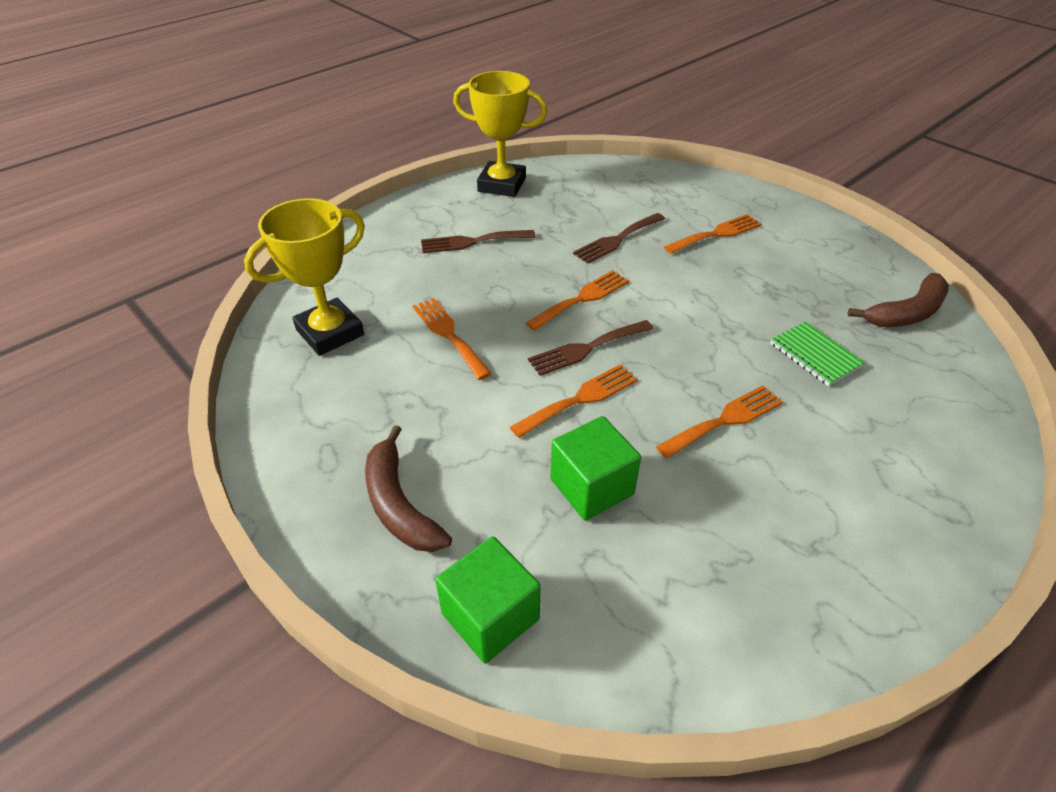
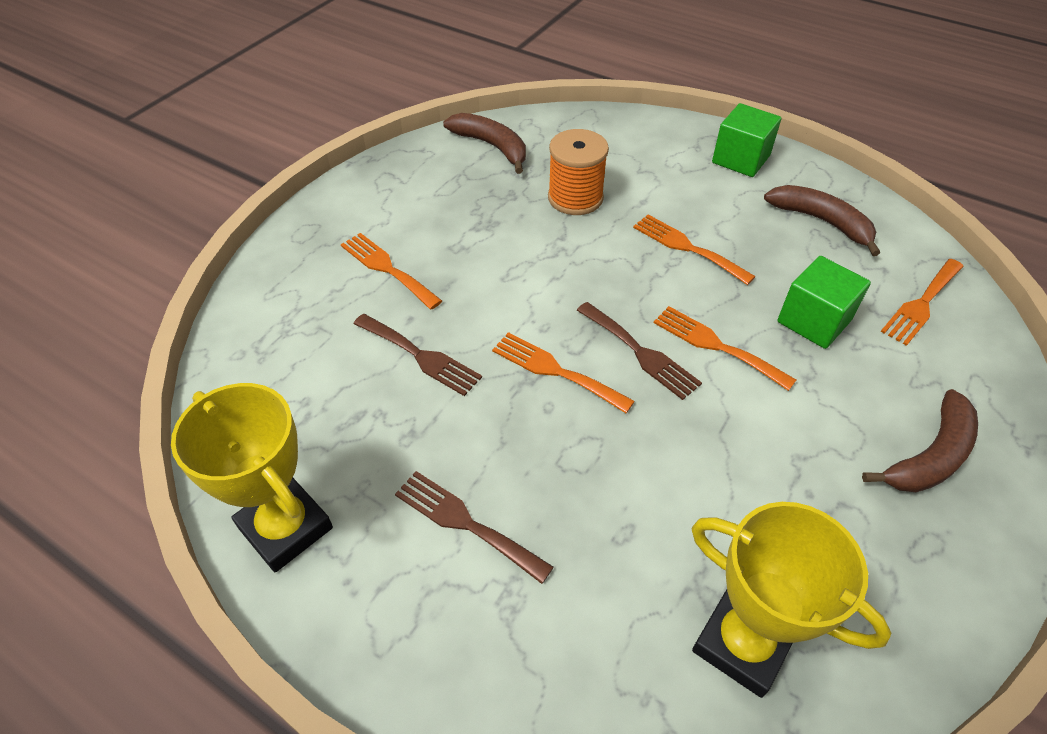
camera: 105 degrees left, 5 degrees up
orange fork [413,298,492,380] -> orange fork moved to [881,259,964,346]
brown fork [421,230,536,253] -> brown fork turned 150 degrees clockwise [395,471,554,584]
green cube [435,537,541,663] -> green cube moved to [712,103,781,177]
yellow trophy [453,71,547,197] -> yellow trophy turned 45 degrees counterclockwise [171,383,333,572]
green notebook [770,322,865,386] -> orange spool [548,129,609,215]
none -> brown banana [764,185,880,256]

